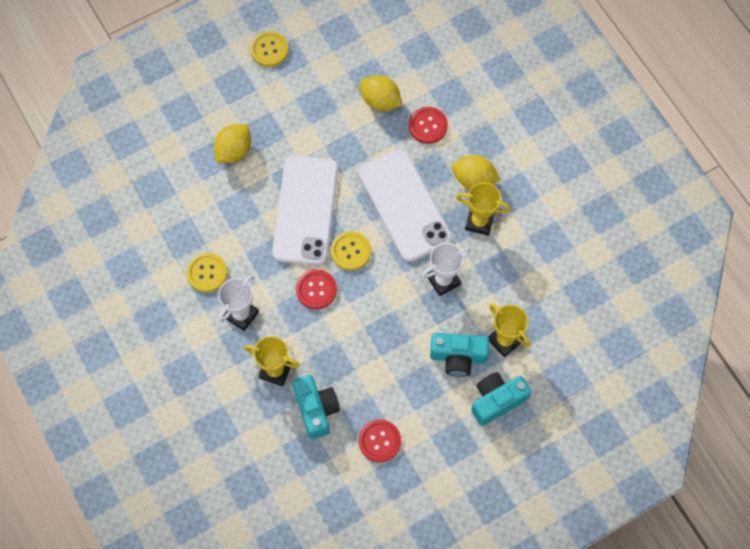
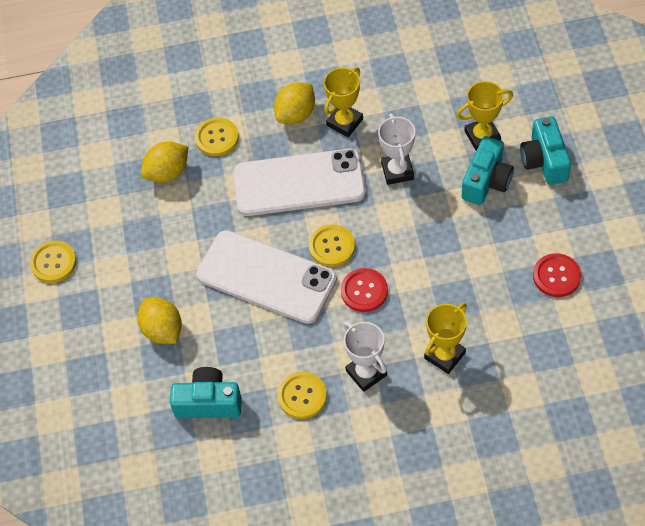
camera: 65 degrees left, 10 degrees down
turquoise camera [292,375,340,439] -> turquoise camera moved to [170,367,242,418]
red button [409,107,448,144] -> yellow button [195,117,239,156]

